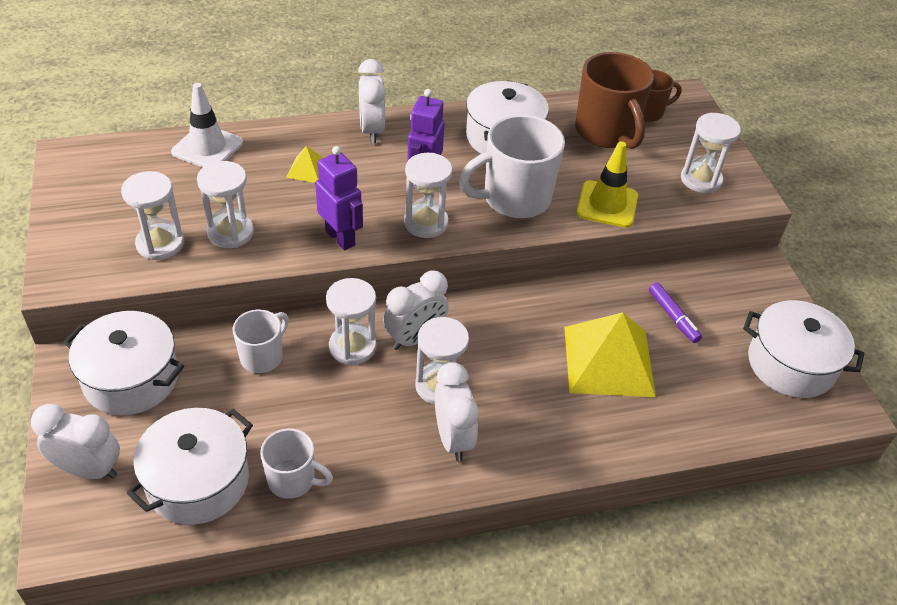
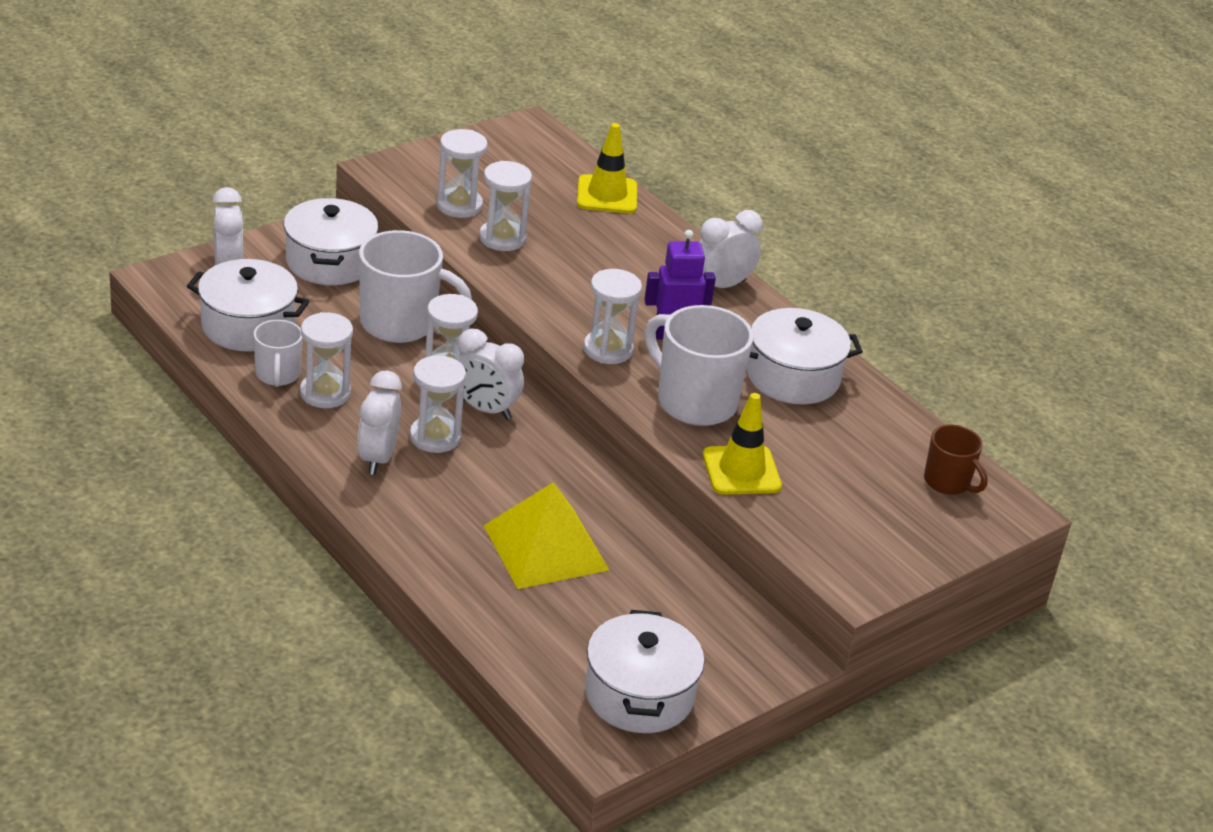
camera: 65 degrees right, 10 degrees down
white traffic cone [171,83,243,167] -> yellow traffic cone [577,123,637,213]
white mug [233,309,289,373] -> white mug [359,230,472,343], size x1.76
yellow pyramid [286,146,323,183] -> none
purple robot [315,146,363,251] -> none
white clock [435,362,479,462] -> white clock turned 135 degrees clockwise [358,371,402,475]
brown mug [575,52,654,149] -> none
purple marker [649,282,702,343] -> none
white hourglass [681,113,741,193] -> white hourglass moved to [300,312,353,408]

